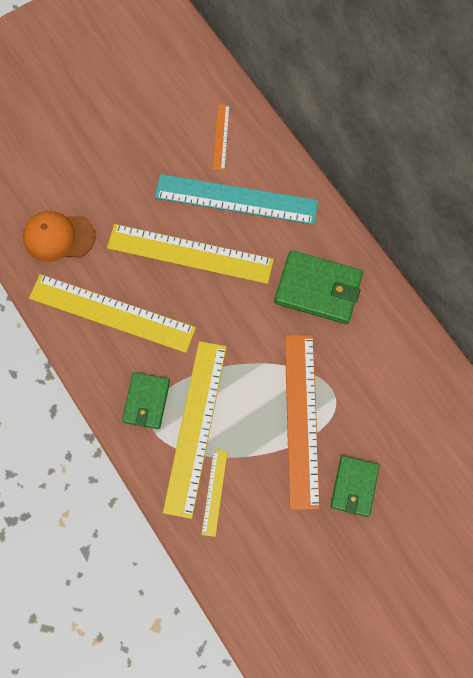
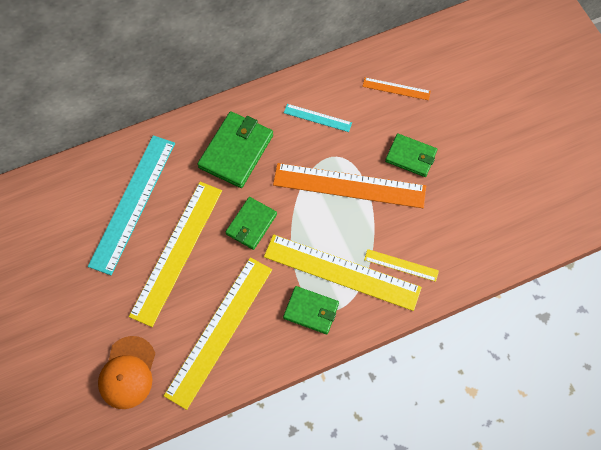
camera: 80 degrees left, 5 degrees down
orange ruler [212,104,230,171] -> orange ruler moved to [362,77,431,100]
none -> green wallet [225,197,277,250]
none -> turquoise ruler [284,104,352,132]

